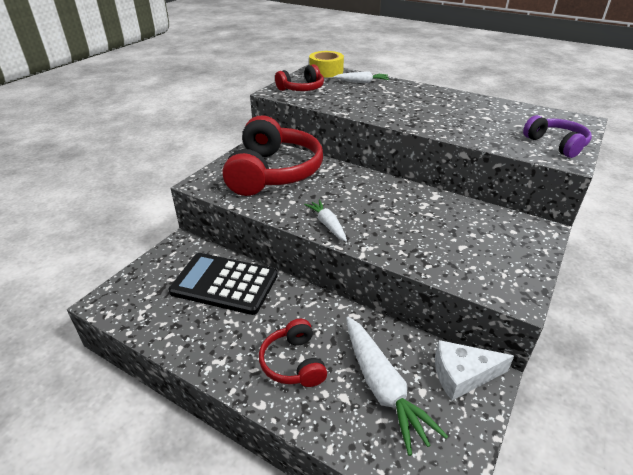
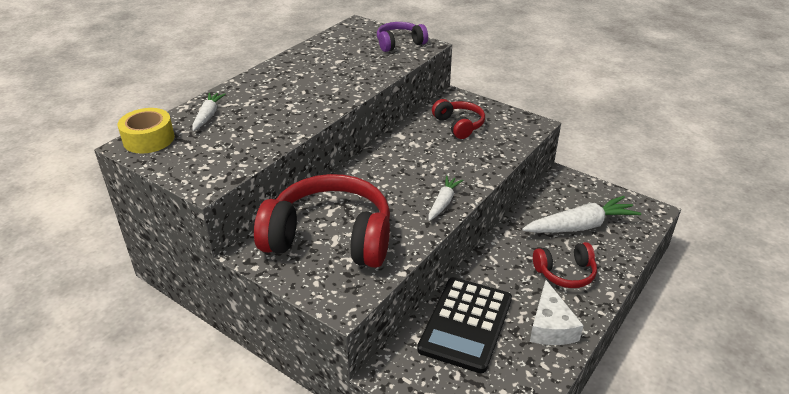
camera: 85 degrees left, 0 degrees up
red headphones [275,64,324,91] -> red headphones moved to [432,99,485,139]
white carrot [304,200,347,242] -> white carrot turned 135 degrees clockwise [429,176,463,221]
white cheese [435,340,514,400] -> white cheese moved to [530,280,584,345]

